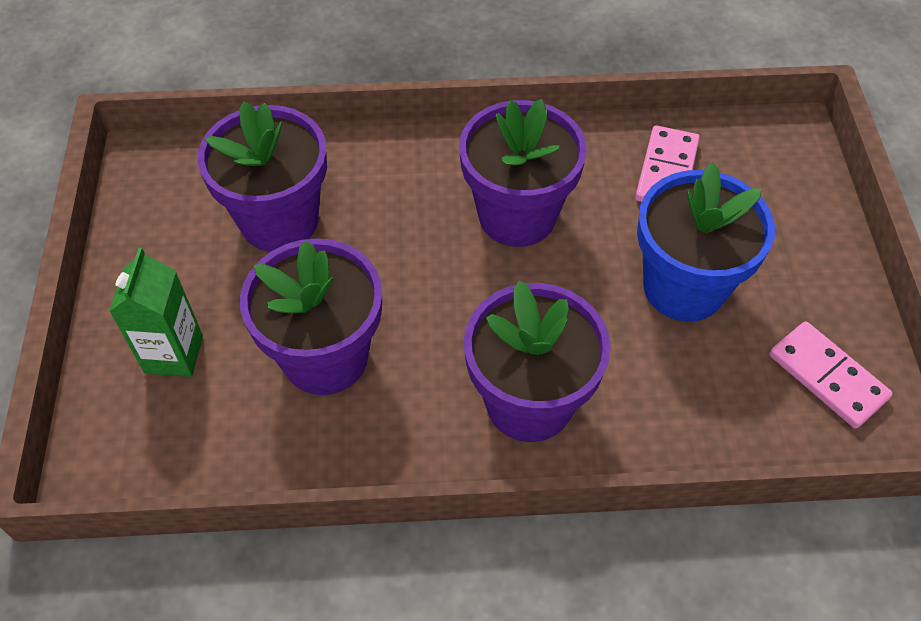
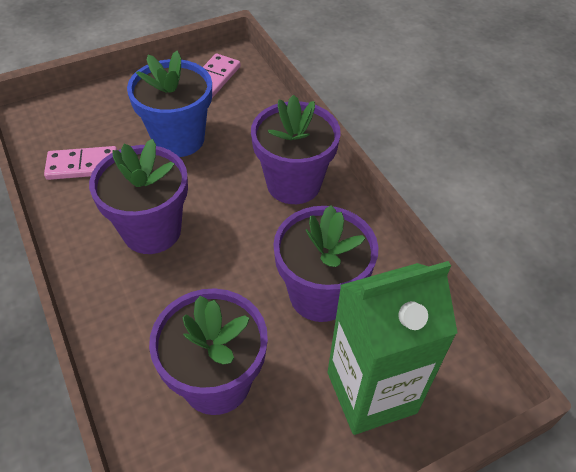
camera: 115 degrees left, 5 degrees down
green carton [109,248,203,377] -> green carton [328,261,457,435], size x1.74

